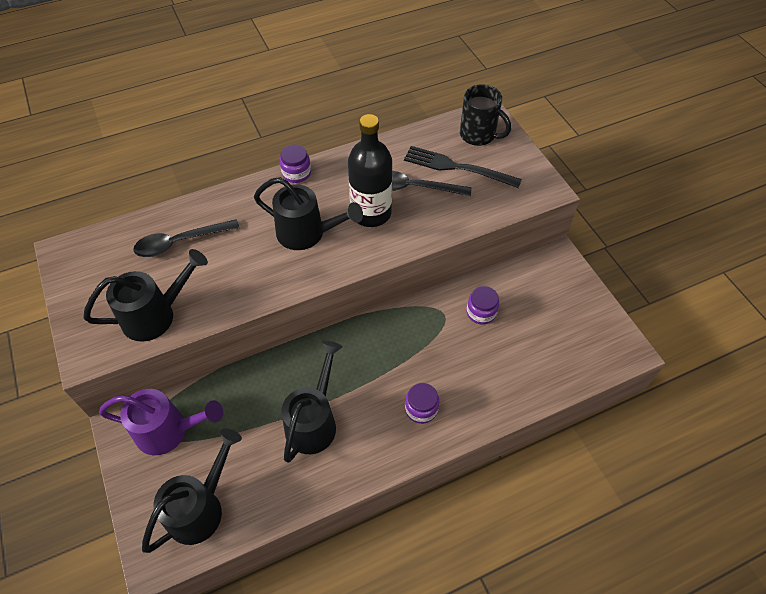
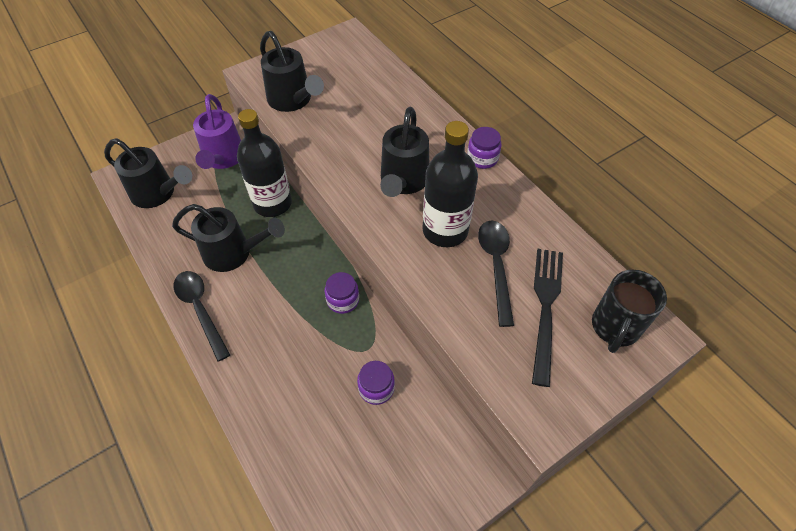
camera: 80 degrees right, 0 degrees up
black spoon [133,219,240,257] -> black spoon moved to [174,271,230,362]
purple jar [405,383,439,424] -> purple jar moved to [325,272,359,314]
none -> black bottle [237,109,292,217]

